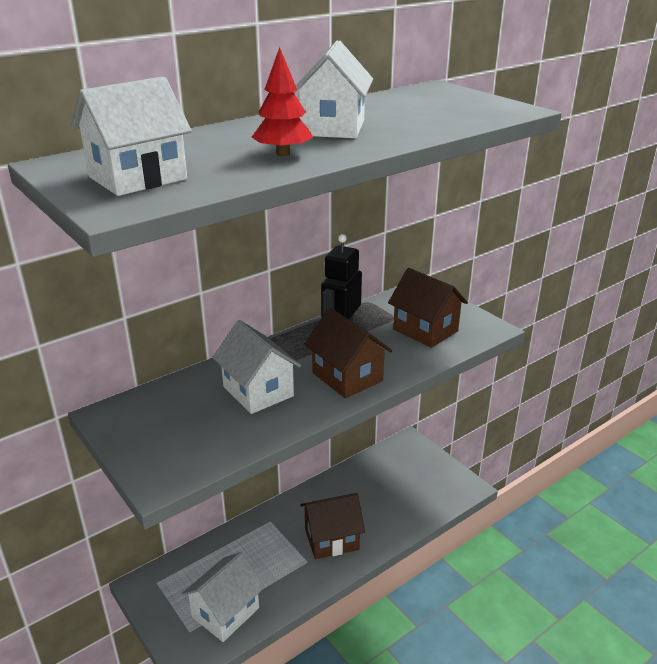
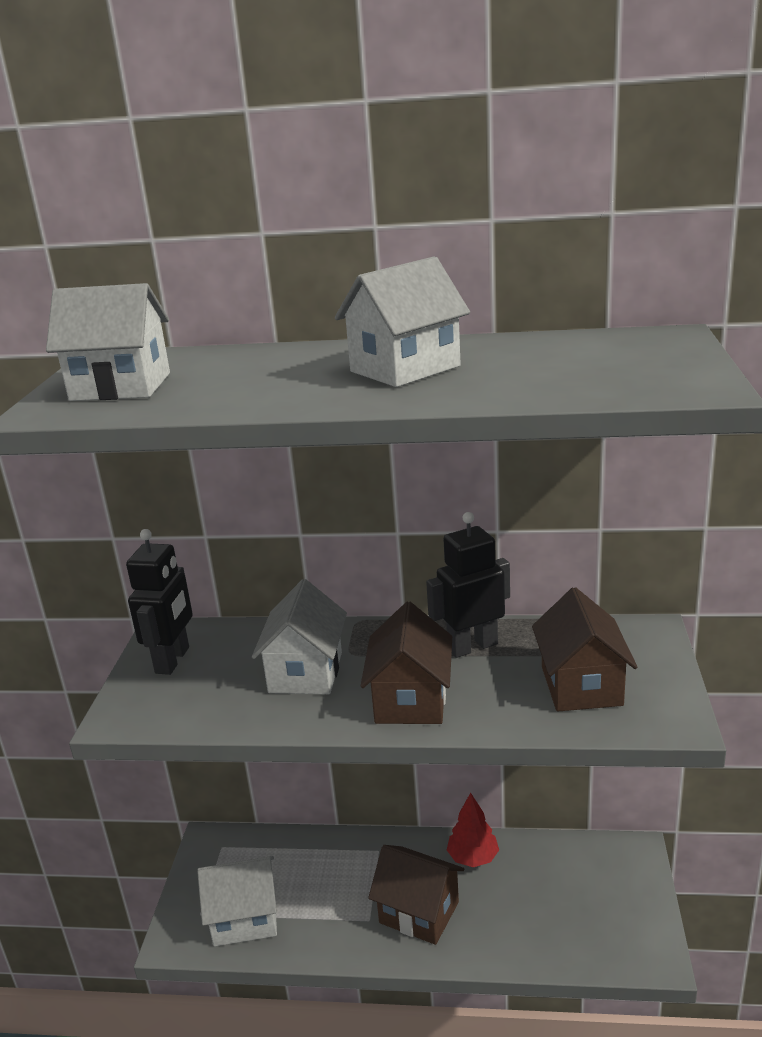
camera: 45 degrees right, 5 degrees down
red tree [252,47,313,156] -> red tree moved to [447,793,499,867]
none -> black robot [126,529,193,675]

